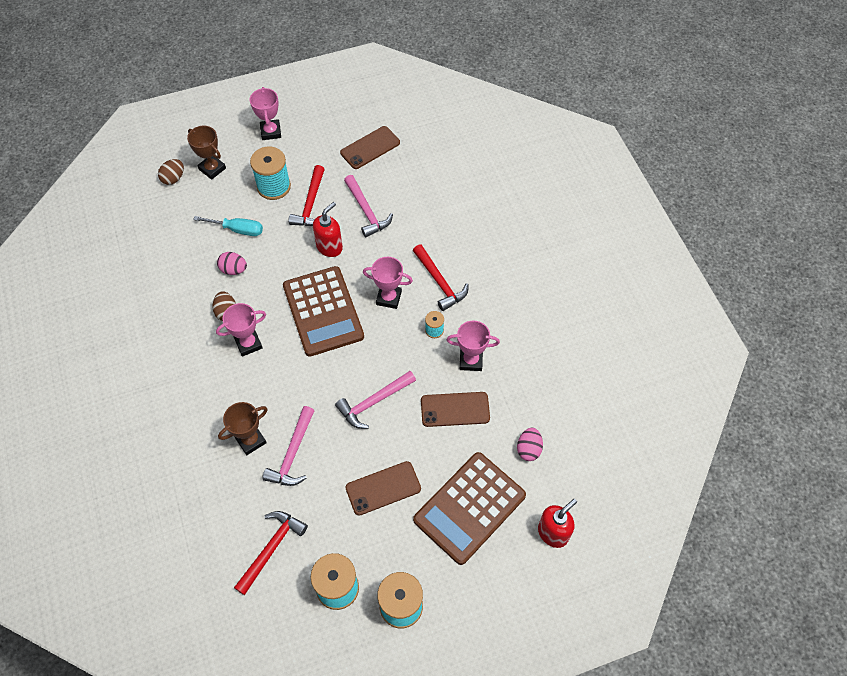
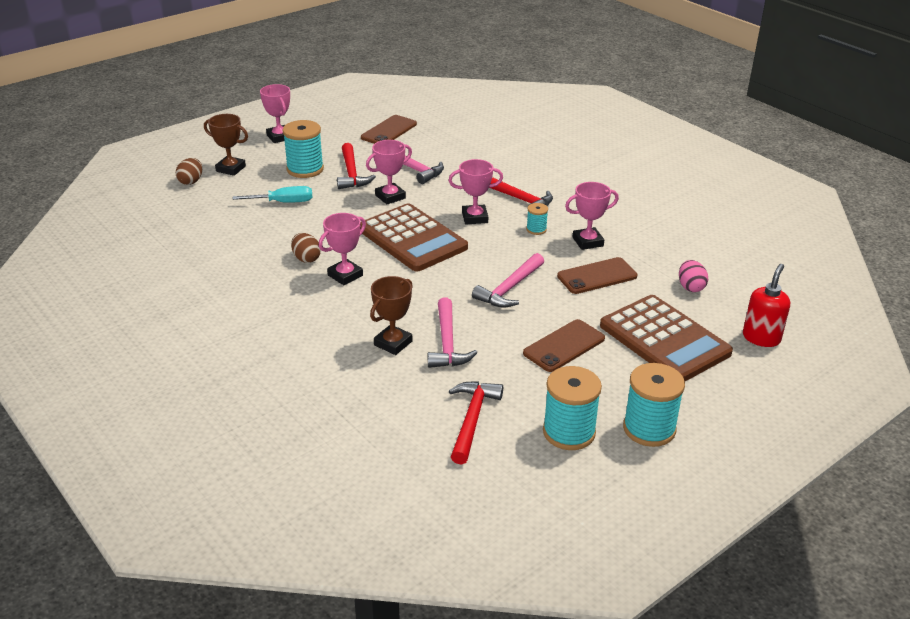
camera: 20 degrees left, 25 degrees down
pink egg [217,252,247,275] -> none
red soap dispenser [313,202,343,257] -> pink trophy [366,140,412,205]
brown calculator [413,452,526,565] -> brown calculator turned 60 degrees counterclockwise [600,295,733,381]

